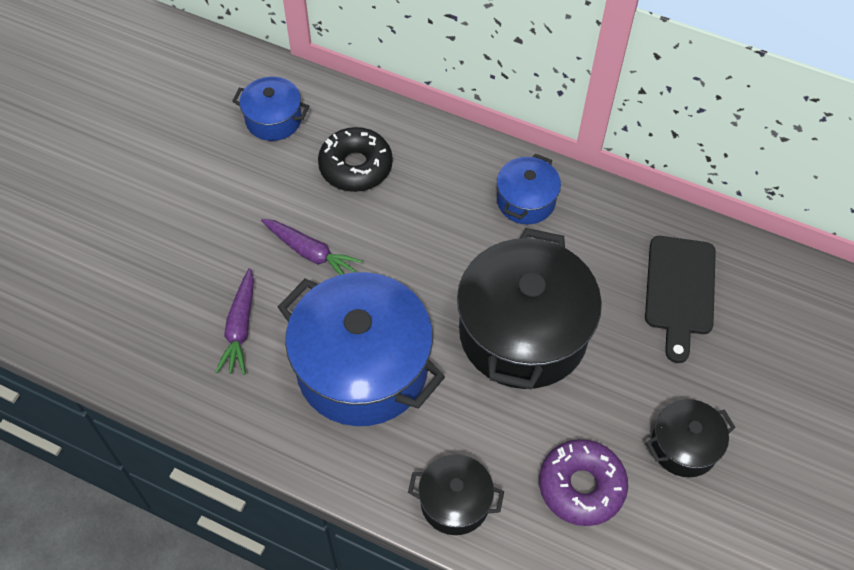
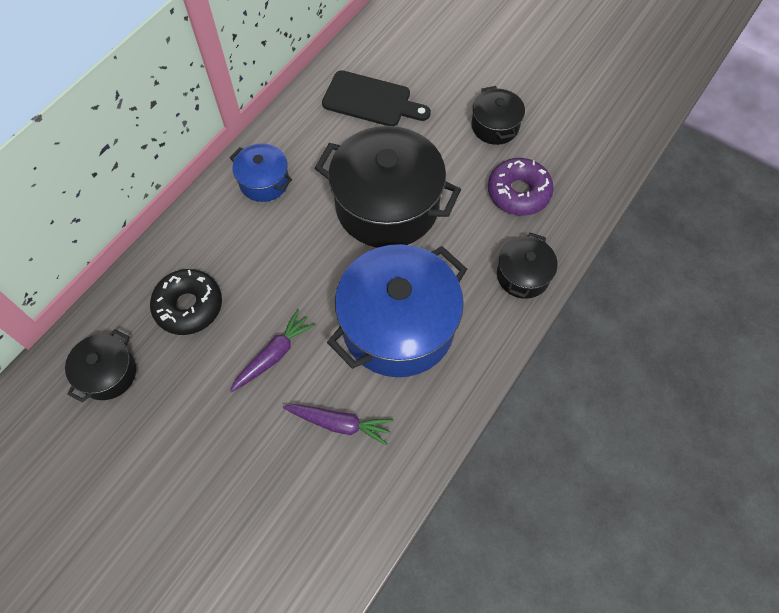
camera: 80 degrees left, 5 degrees up
blue pot [232,77,309,141] -> black pot [65,329,136,403]

